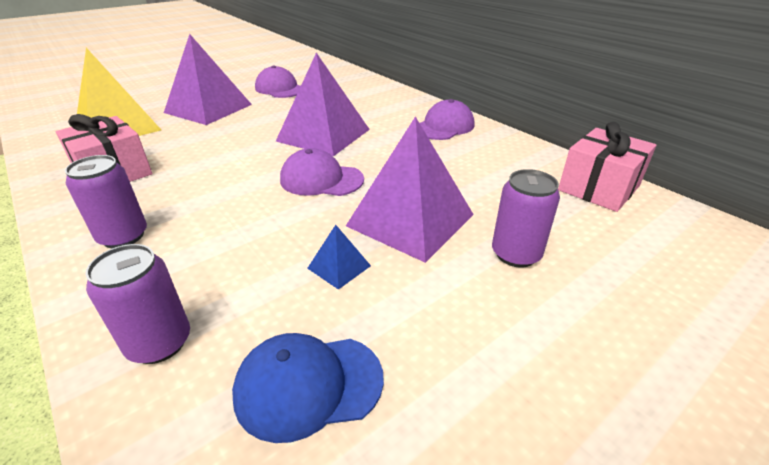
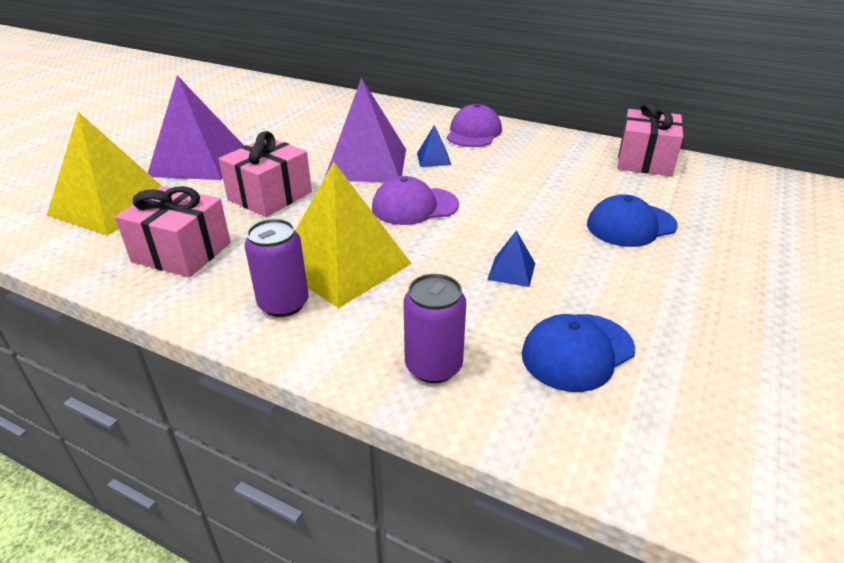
camera: 25 degrees left, 0 degrees up
purple cap [255,65,301,98] -> none
purple pyramid [346,116,474,263] -> none
purple can [492,169,560,268] -> blue cap [587,194,678,247]
none -> pink gift [219,131,312,217]
none -> yellow pyramid [295,162,412,308]
none -> blue pyramid [417,125,451,167]

